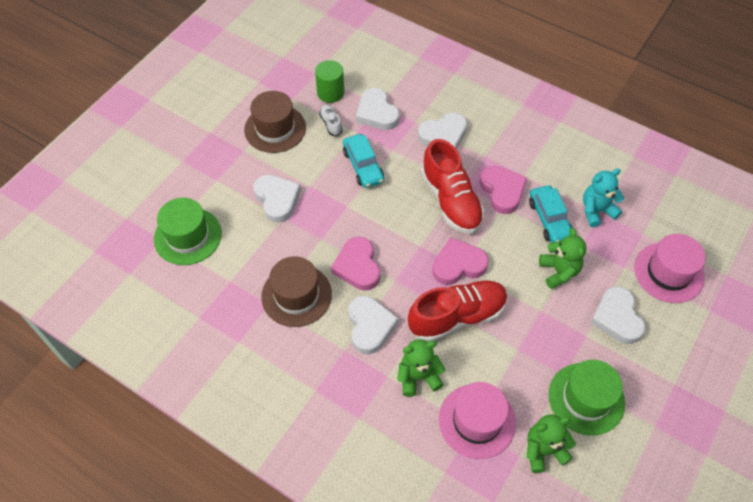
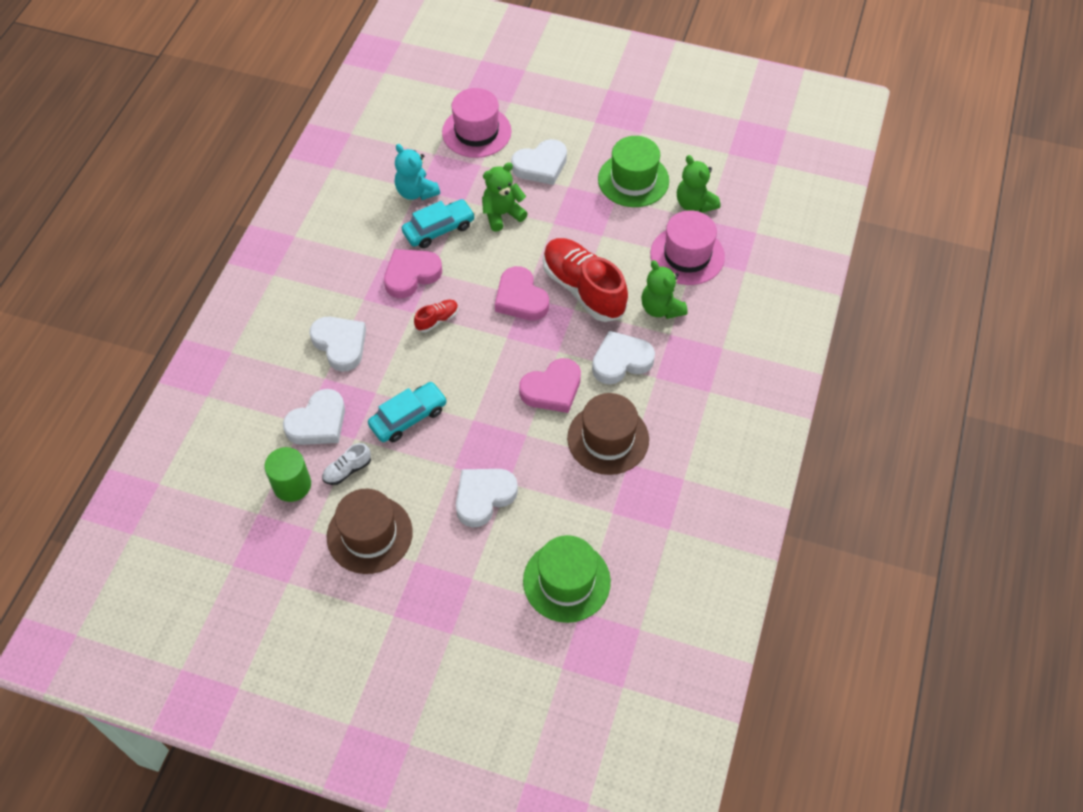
camera: 105 degrees left, 0 degrees up
red shoe [421,139,485,233] -> red shoe [414,300,458,333], size x0.44

